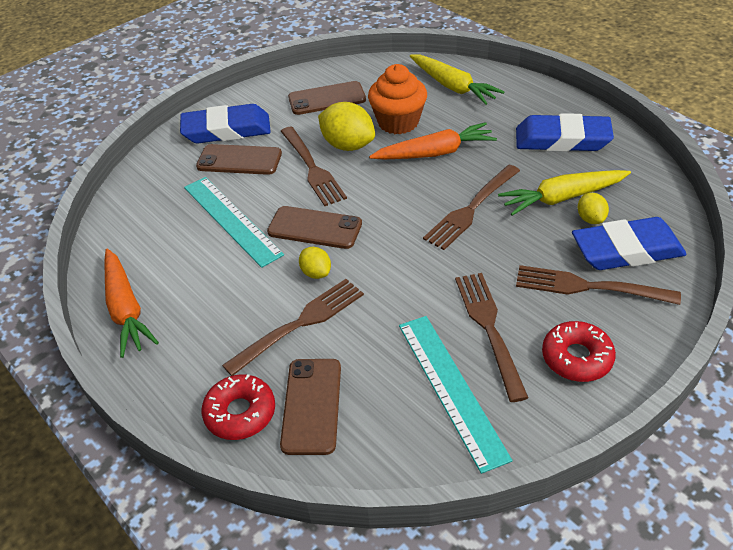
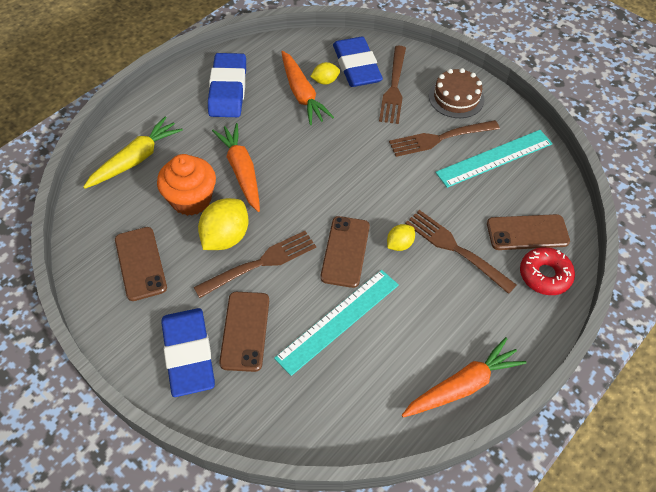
camera: 100 degrees left, 10 degrees up
brown fork [423,165,520,250] -> none
yellow carrot [498,170,631,216] -> orange carrot [282,51,334,125]
red donut [542,321,616,382] -> brown cake [429,68,485,118]

